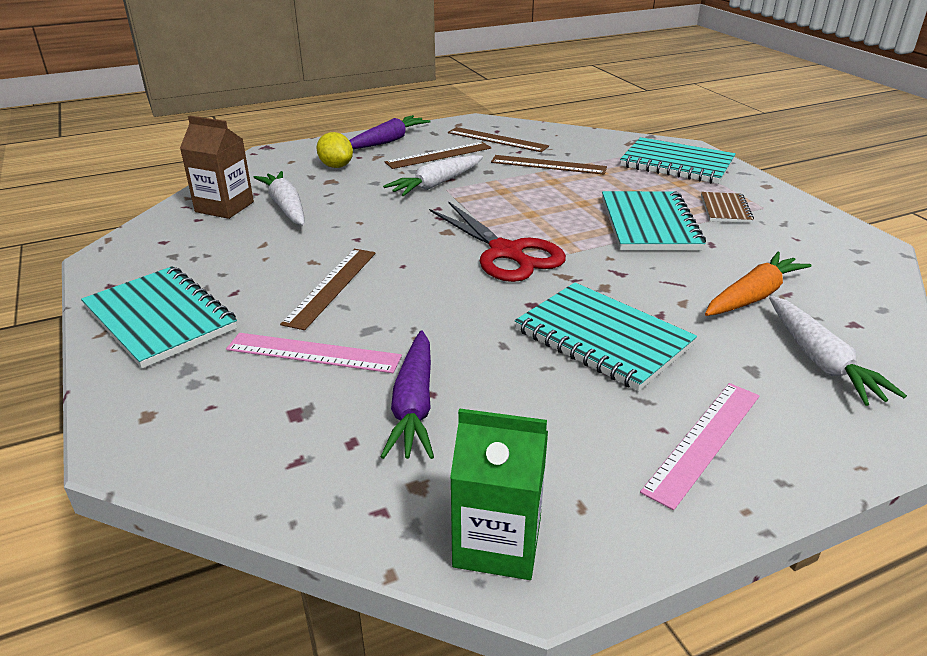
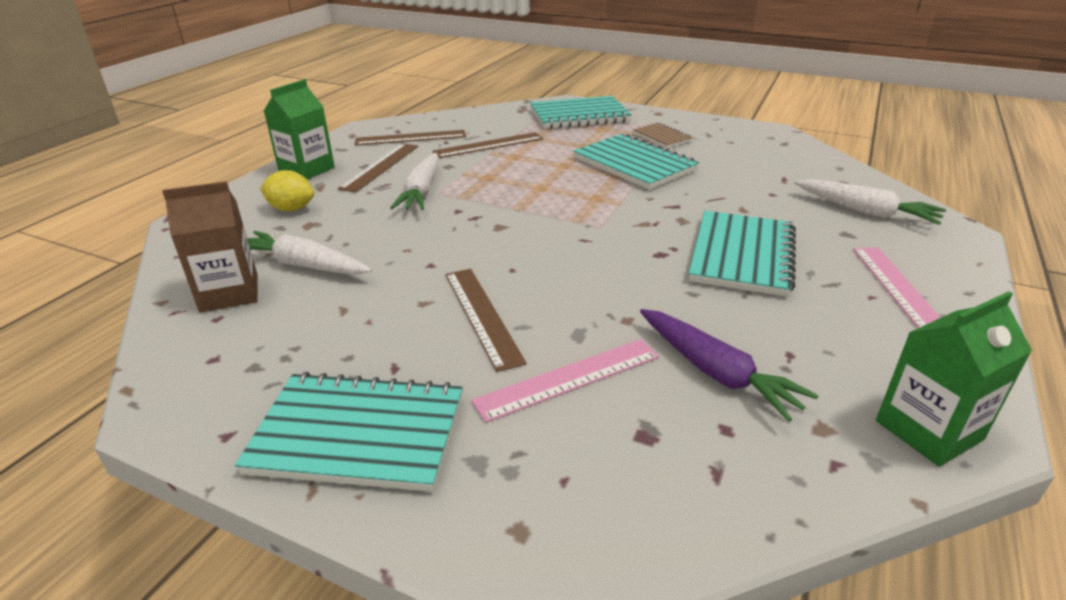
camera: 40 degrees left, 0 degrees up
purple carrot [349,115,431,149] -> green carton [264,79,335,179]
red scissors [429,201,566,282] -> none
turquoise notebook [515,282,697,391] -> turquoise notebook turned 75 degrees counterclockwise [689,211,796,297]
orange carrot [705,252,812,316] -> none

